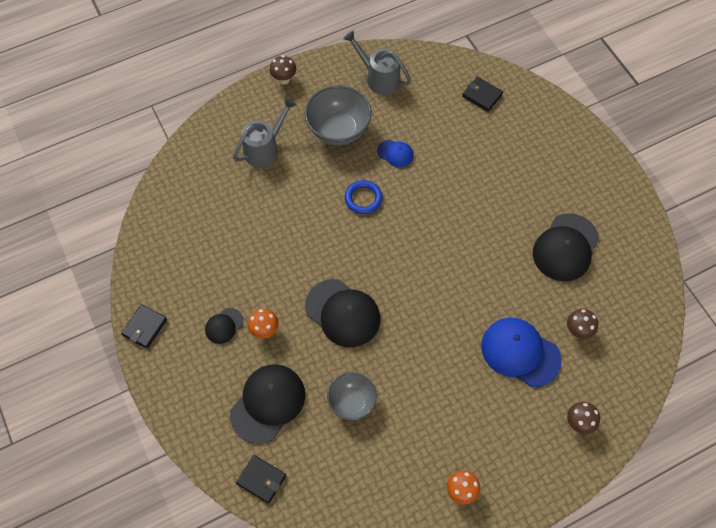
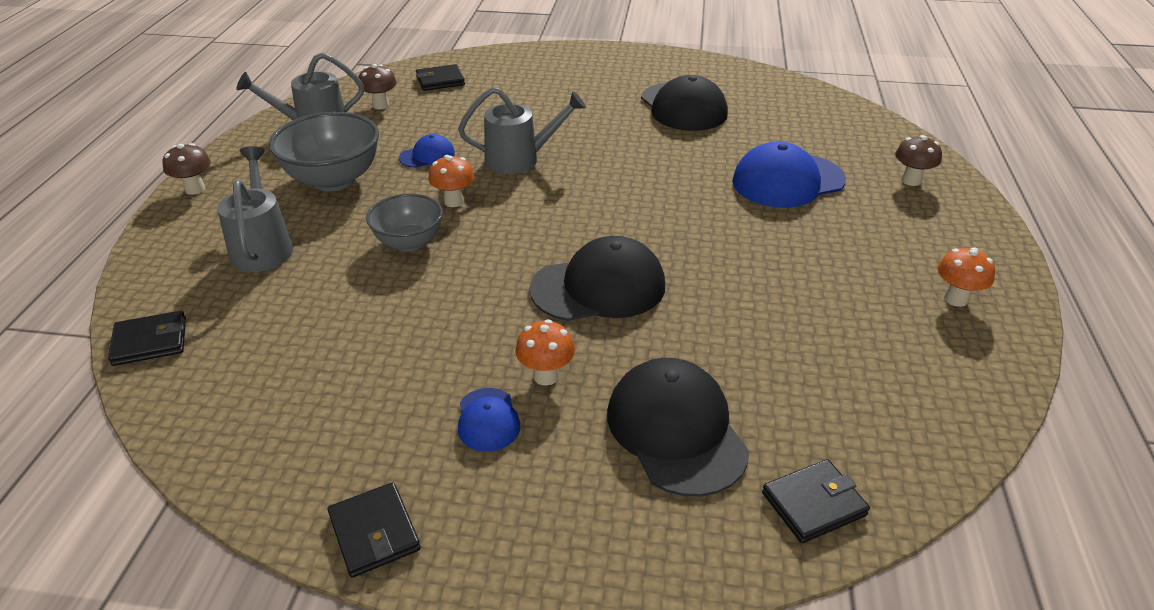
camera: 55 degrees left, 25 degrees down
black cap [205,308,244,344] -> blue cap [458,388,520,452]
grey bowl [327,372,377,420] -> grey bowl moved to [366,194,443,252]
blue ring [345,180,383,214] -> orange mushroom [428,155,474,207]
brown mushroom [567,309,598,339] -> brown mushroom moved to [358,64,397,110]
none -> black wallet [108,311,186,366]
none -> grey watering can [458,87,586,174]

